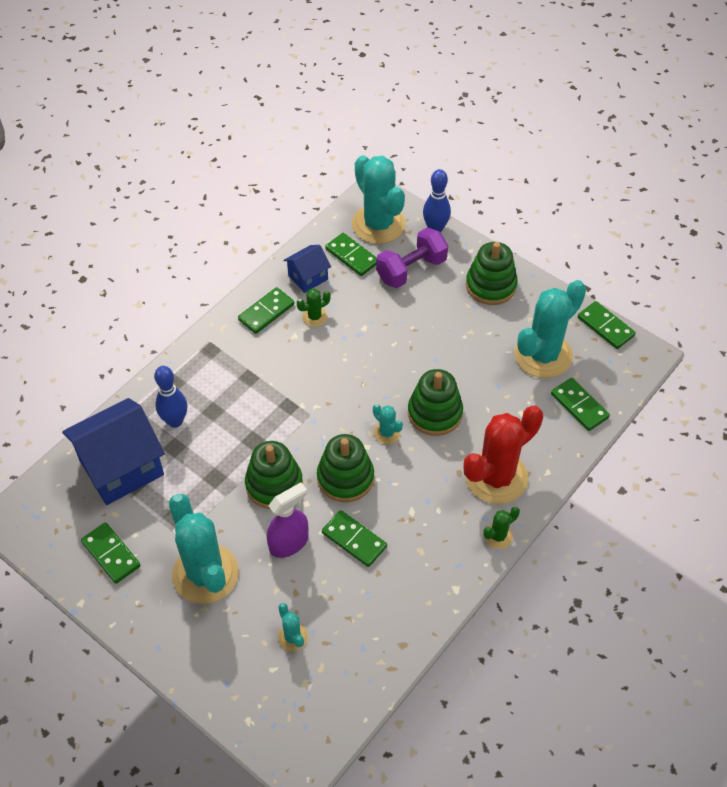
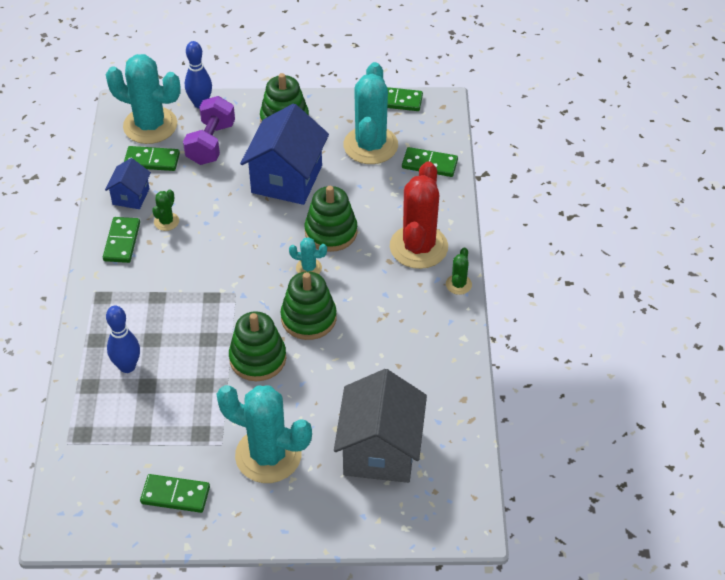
camera: 40 degrees left, 5 degrees down
blue house [62,398,165,505] -> blue house moved to [240,103,329,205]
purple spray bottle [267,482,308,558] -> none
turquoise cactus [278,603,308,651] -> grey house [334,369,427,483]
green domino [322,510,387,567] -> none

